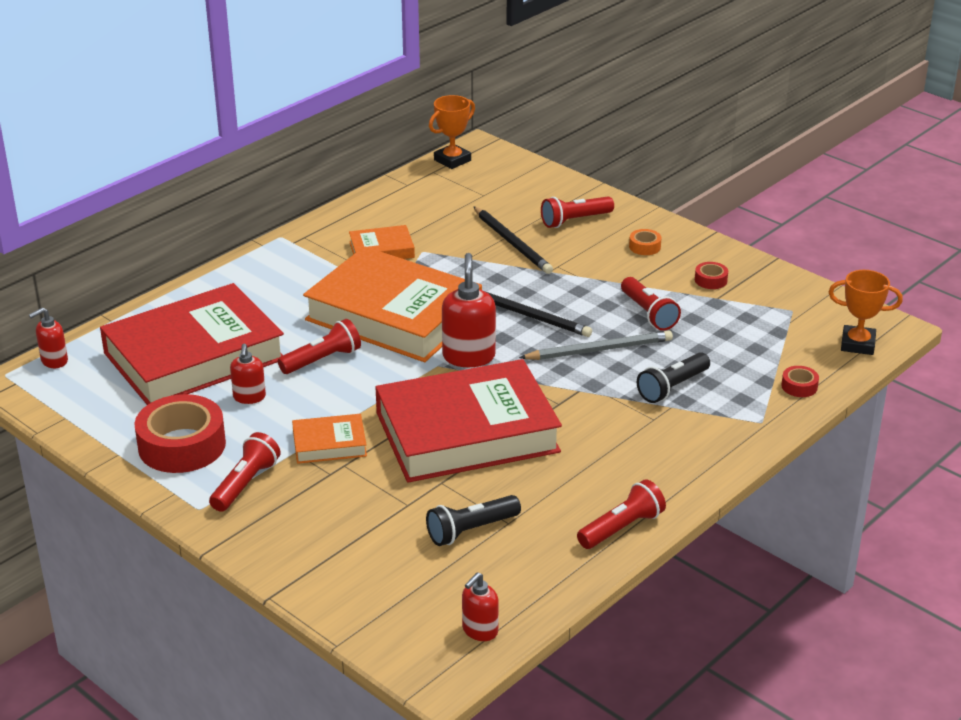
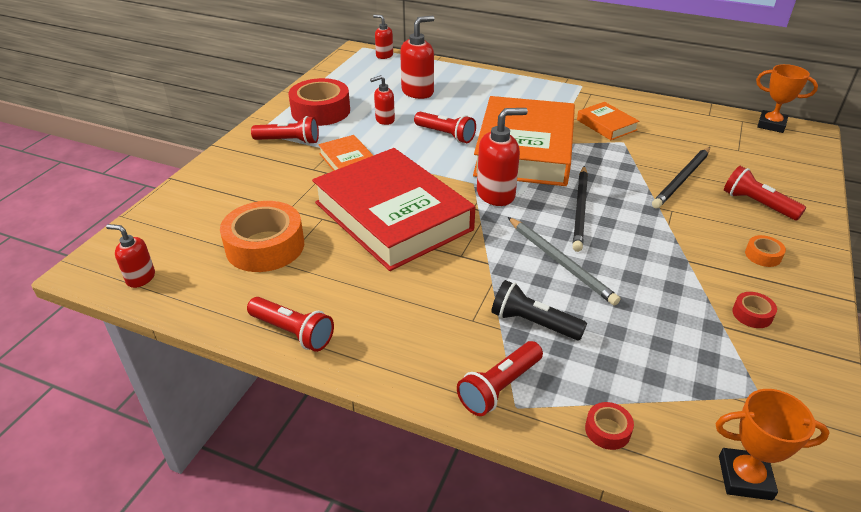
camera: 70 degrees right, 5 degrees up
red book [100,283,284,405] -> red soap dispenser [400,16,435,99]
black flashlight [426,495,521,546] -> orange tape [220,201,304,272]
red flashlight [621,277,681,331] -> red flashlight moved to [457,341,543,416]
orange trophy [829,270,903,355] -> orange trophy turned 75 degrees counterclockwise [715,389,830,500]

